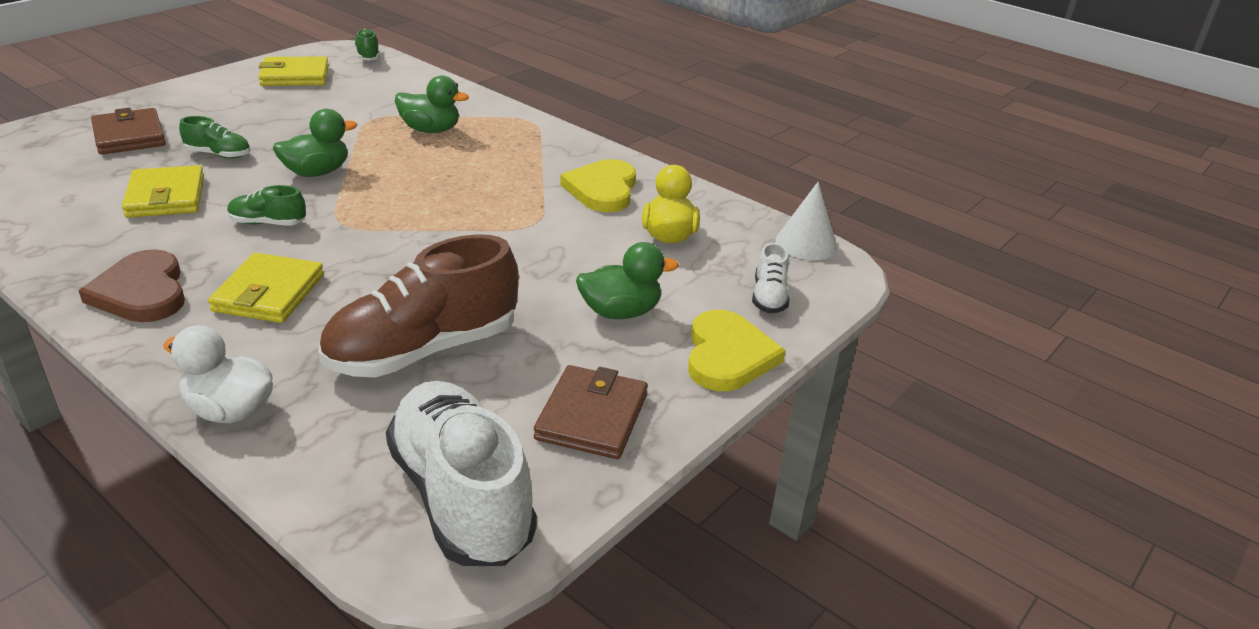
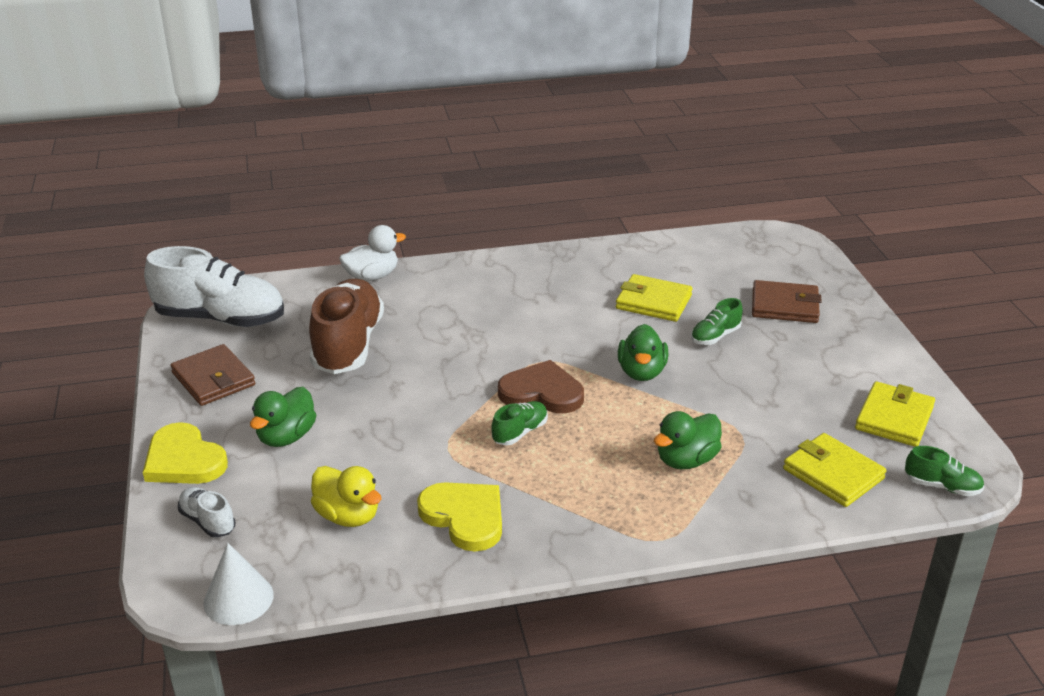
camera: 130 degrees right, 0 degrees up
brown heart [79,249,185,322] -> brown heart moved to [498,360,584,413]
yellow wallet [208,253,324,323] -> yellow wallet moved to [783,433,887,507]
green shoe [227,185,306,226] -> green shoe moved to [491,401,548,445]

